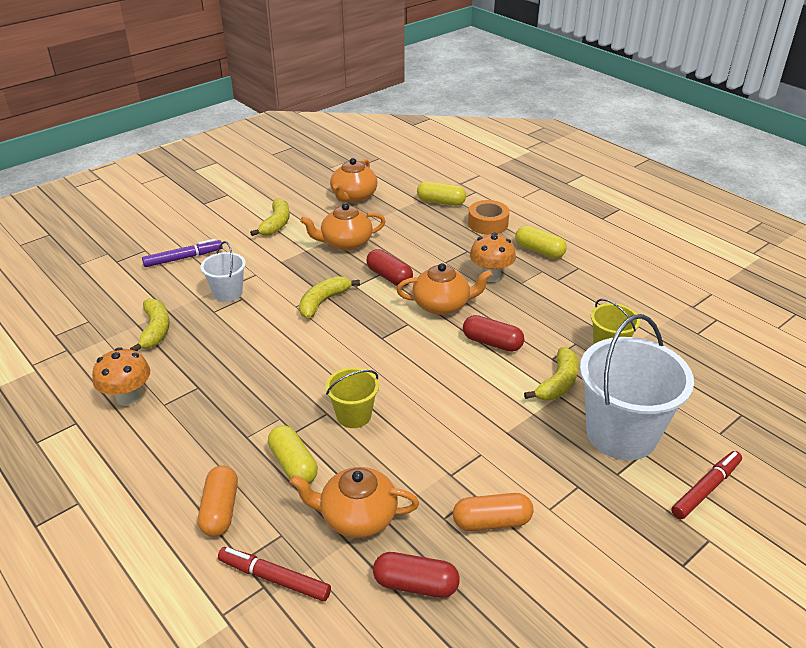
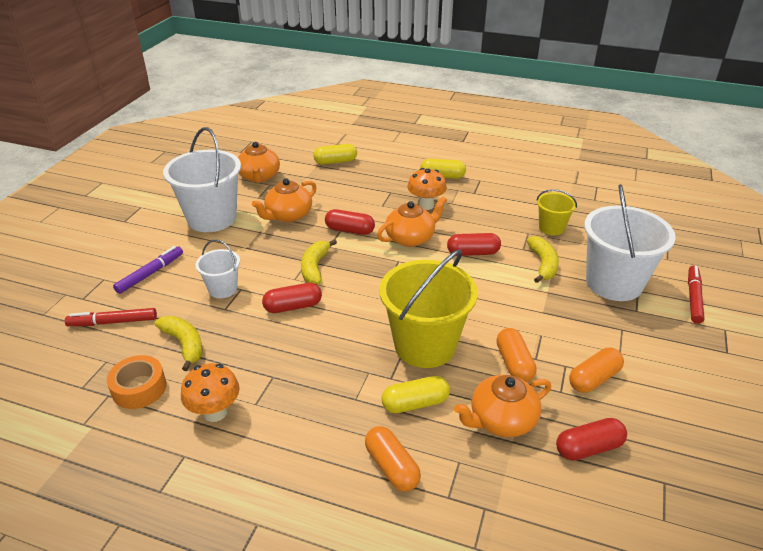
camera: 30 degrees left, 0 degrees up
red marker [218,547,331,601] -> red marker moved to [65,308,157,326]
yellow banana [250,198,290,236] -> white bucket [163,127,241,232]
yellow capsule [268,425,318,484] -> yellow capsule turned 45 degrees counterclockwise [381,376,450,413]
yellow bucket [326,367,379,428] -> yellow bucket [379,249,478,368], size x1.95
orange tape [468,200,509,235] -> orange tape moved to [107,355,166,409]
none -> red capsule [262,283,322,313]
none -> orange capsule [496,328,537,382]

